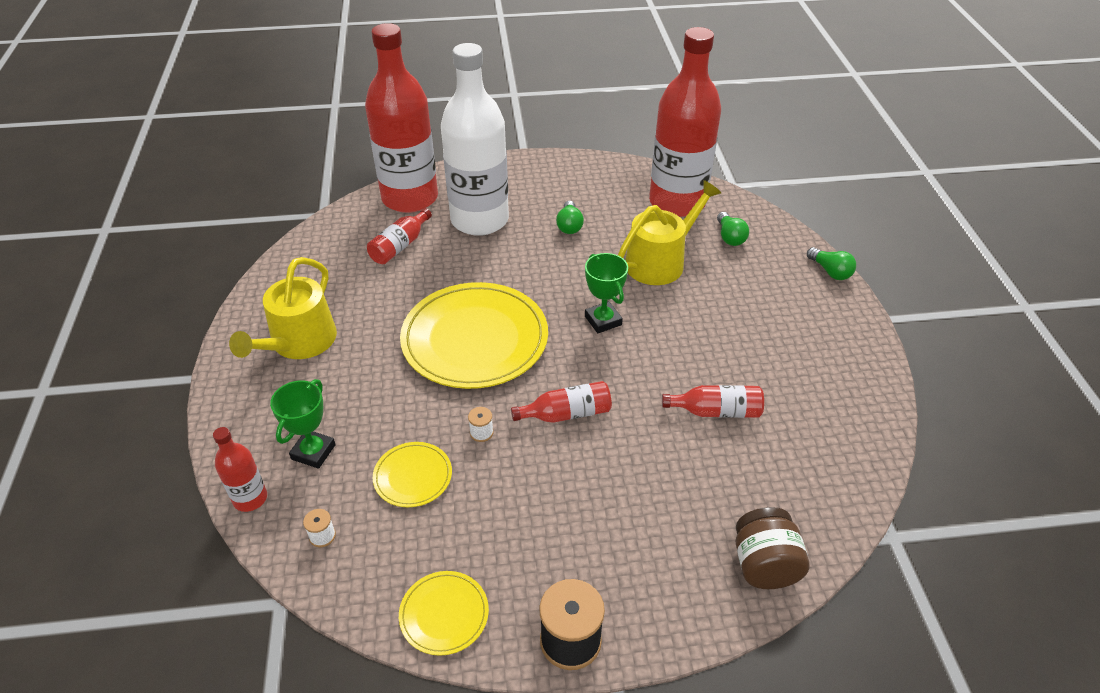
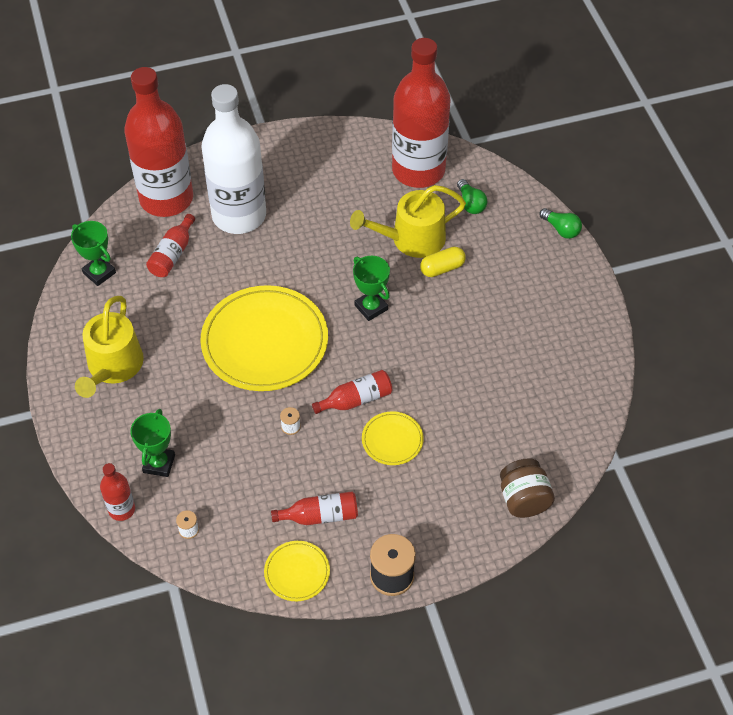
camera: 10 degrees left, 10 degrees up
yellow plate [373,442,452,507] -> yellow plate moved to [362,411,424,465]
green light bulb [556,200,584,234] -> none
yellow watering can [618,180,721,285] -> yellow watering can turned 150 degrees counterclockwise [350,185,466,258]
red bottle [662,385,764,418] -> red bottle moved to [271,491,358,525]
none -> green trophy [71,221,116,286]
none -> yellow capsule [420,247,466,277]

